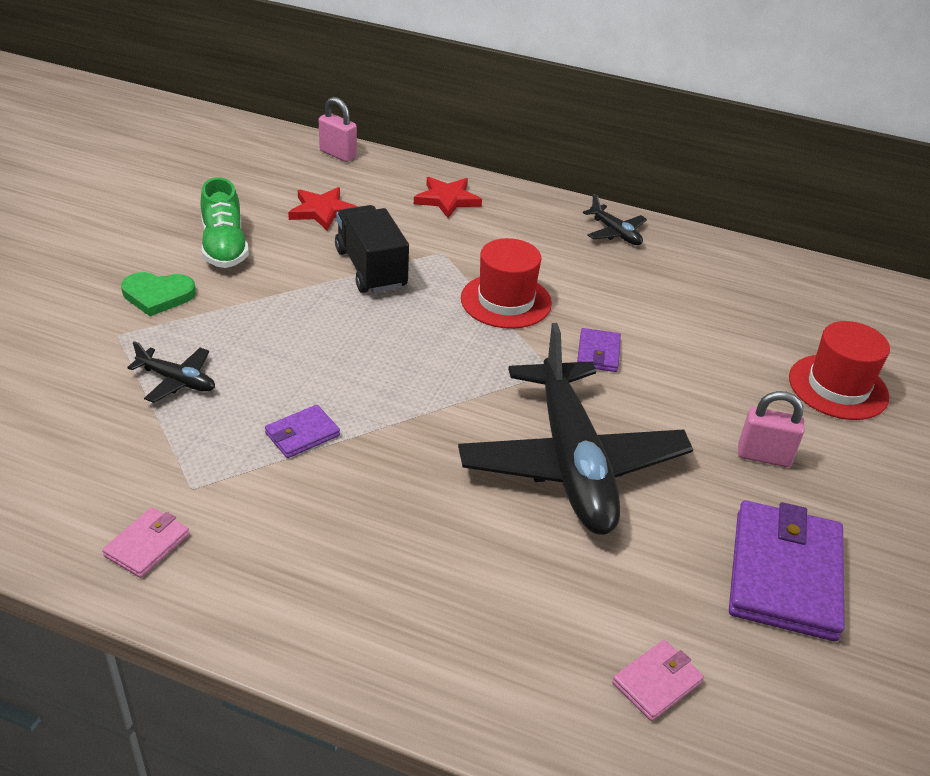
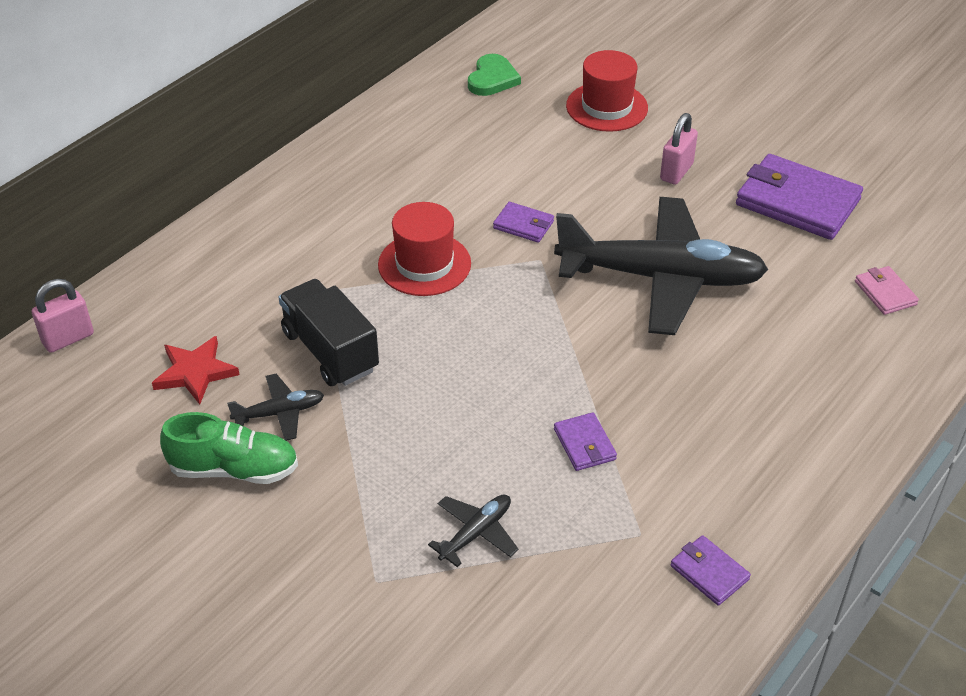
camera: 70 degrees left, 5 degrees up
pink wallet [102,507,189,578] -> purple wallet [670,535,751,605]
green heart [121,272,196,316] -> green heart moved to [468,54,521,96]
black truck [335,205,409,293] -> black truck turned 60 degrees clockwise [278,279,379,386]
red star [414,177,482,218] -> none
black plane [583,194,647,245] -> black plane moved to [227,374,324,441]

